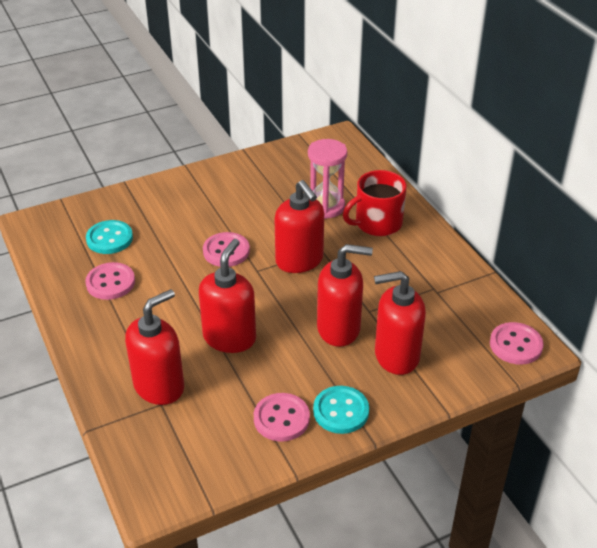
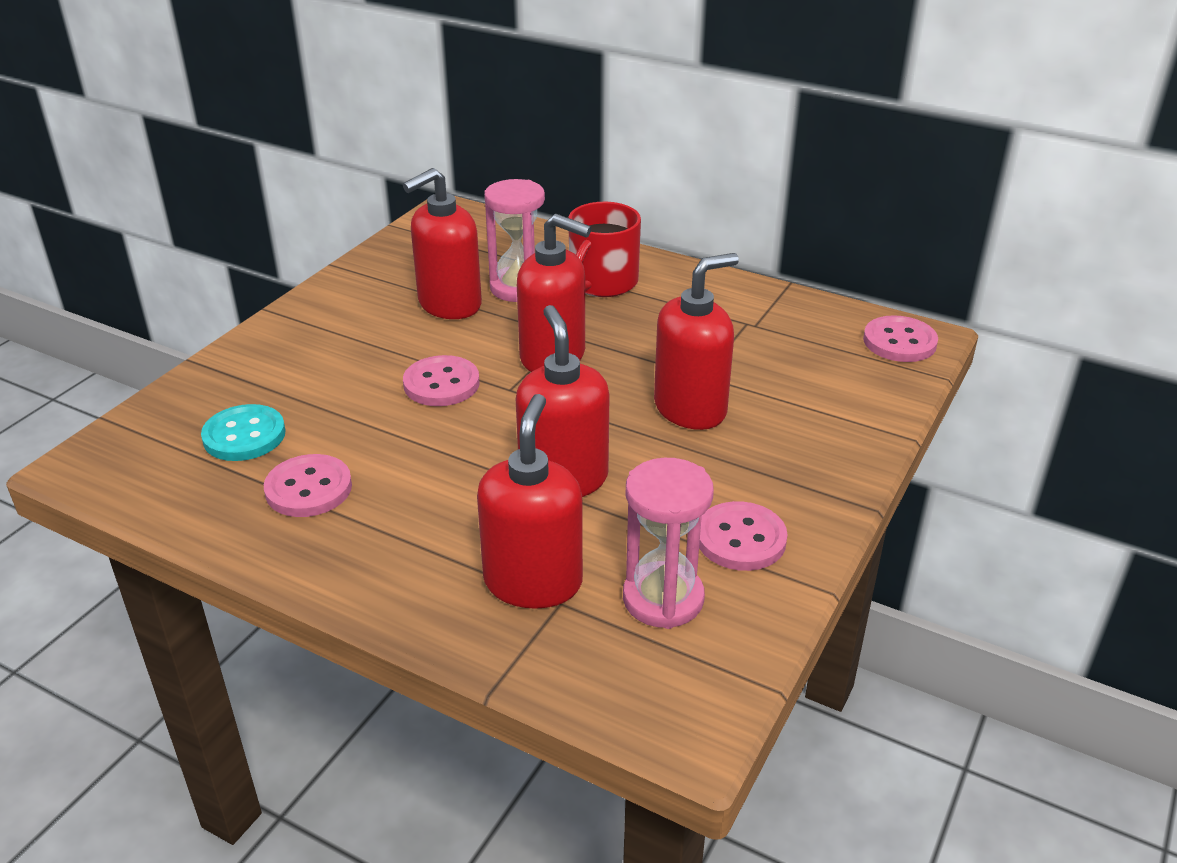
camera: 35 degrees left, 5 degrees down
turquoise button [313,386,369,434] -> none
red soap dispenser [374,271,426,375] -> red soap dispenser moved to [403,168,482,319]
none -> pink hourglass [623,458,714,629]

